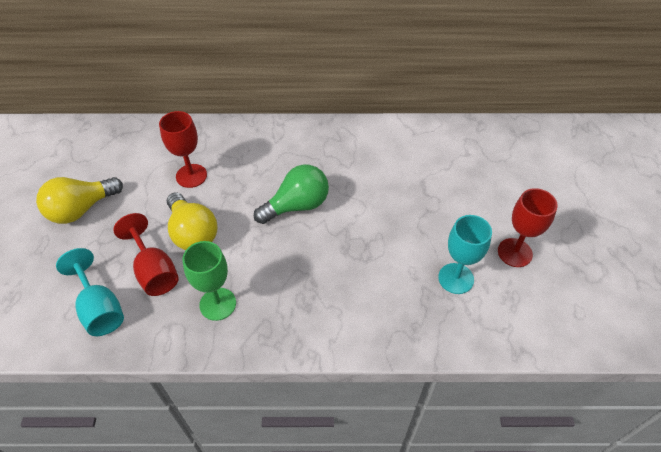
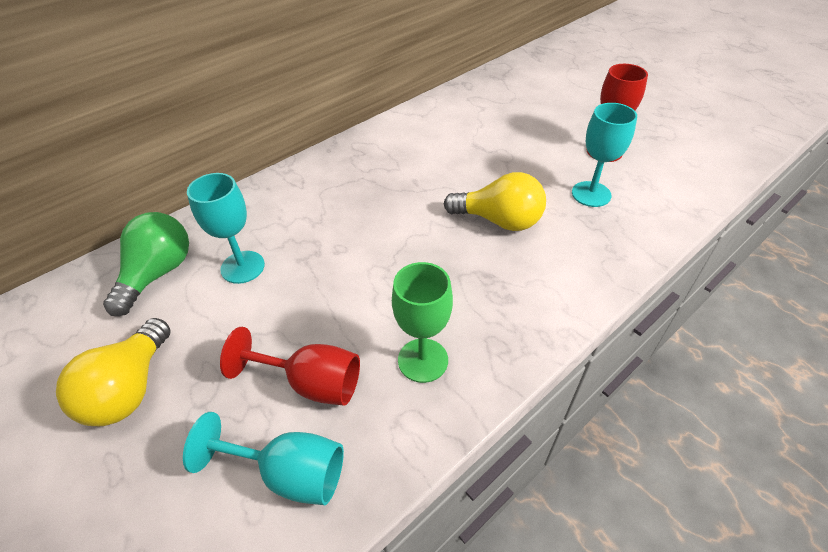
camera: 40 degrees left, 5 degrees down
red goblet [159,111,207,188] -> turquoise goblet [187,173,265,284]
yellow light bulb [167,192,217,250] -> yellow light bulb moved to [444,172,546,231]
green light bulb [254,164,329,224] -> green light bulb moved to [103,212,189,316]

